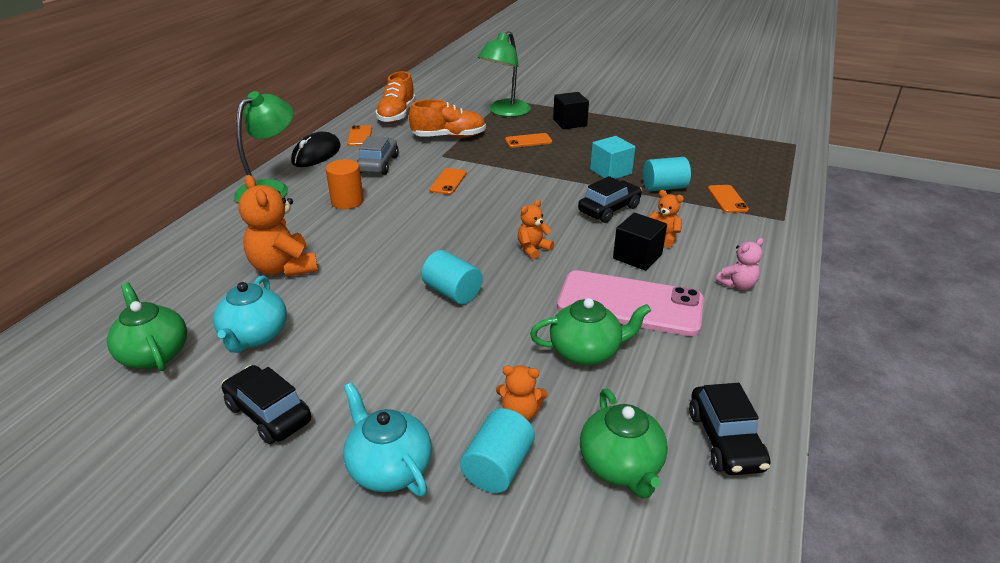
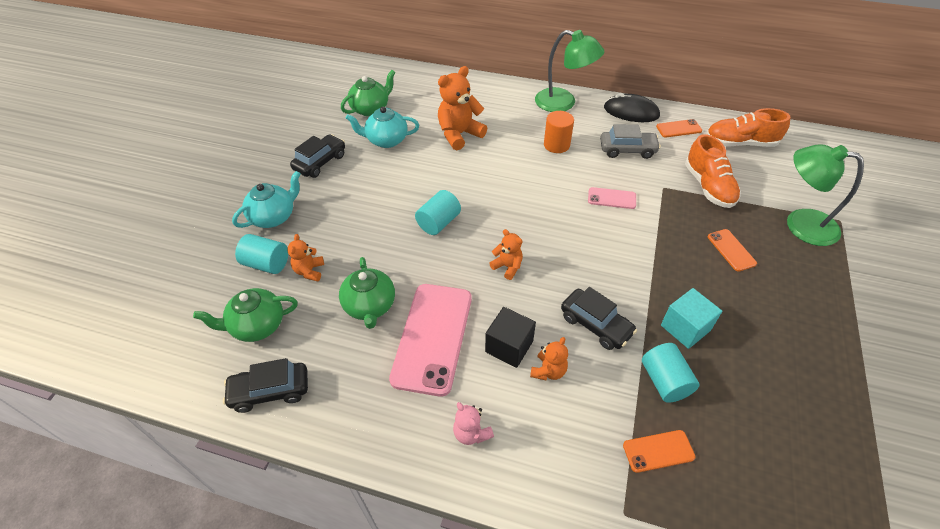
camera: 85 degrees right, 15 degrees up
orange phone [429,168,467,195] -> pink phone [588,187,636,209]
black cube [553,92,589,129] -> none

